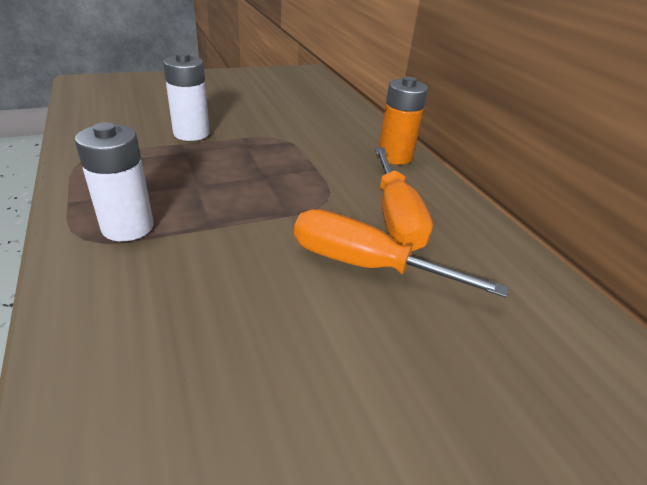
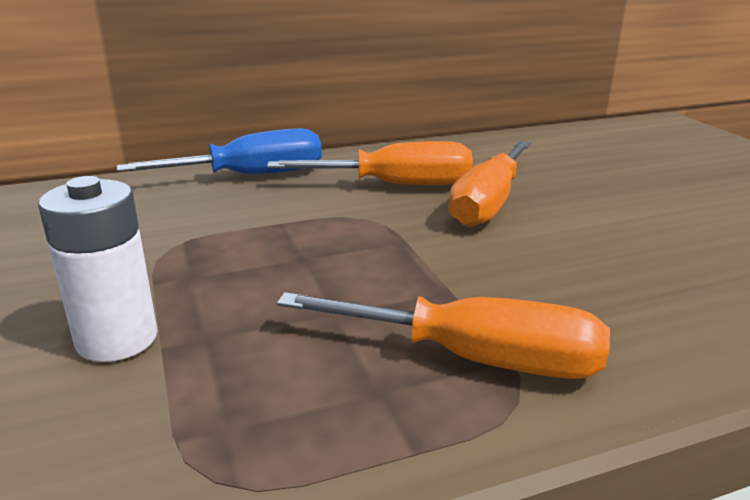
camera: 85 degrees left, 10 degrees down
white battery [75,122,154,241] -> orange screwdriver [277,292,610,379]
orange battery [378,76,428,165] -> blue screwdriver [117,128,322,174]

